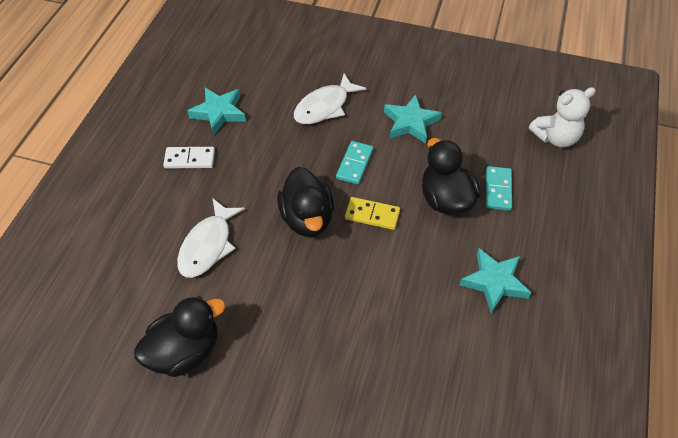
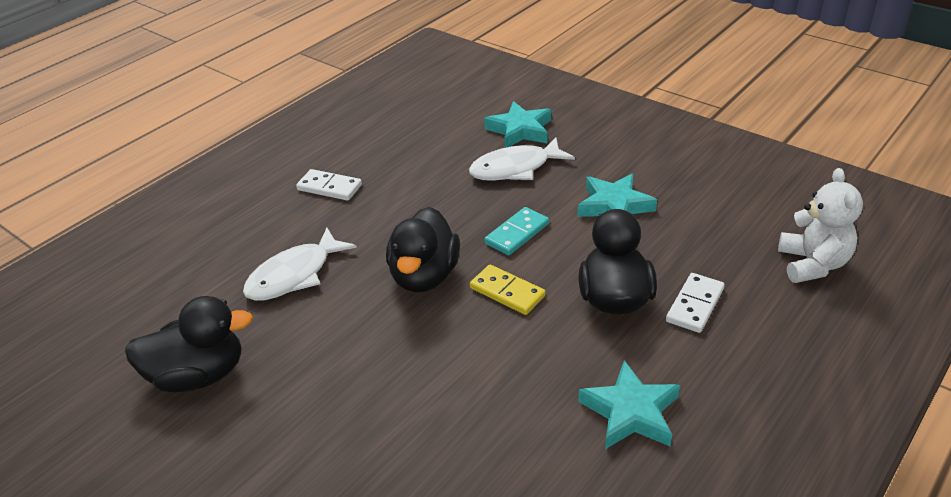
camera: 25 degrees right, 15 degrees down
turquoise star [188,88,246,135] -> turquoise star moved to [484,101,551,148]
turquoise domino [486,166,512,211] -> white domino [666,273,725,333]
white teddy bear [529,87,596,147] -> white teddy bear turned 90 degrees counterclockwise [778,168,863,283]

